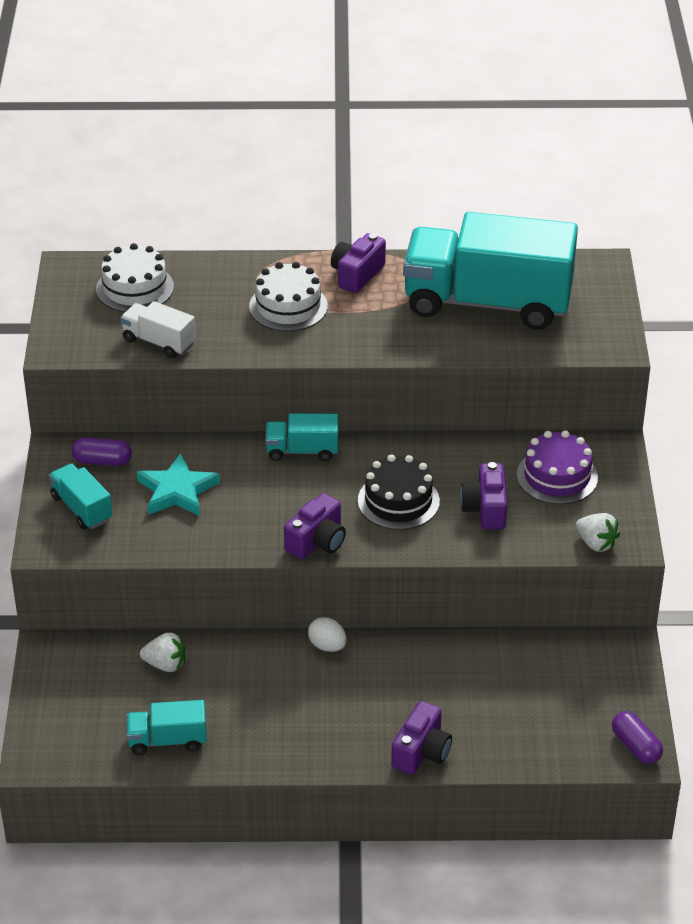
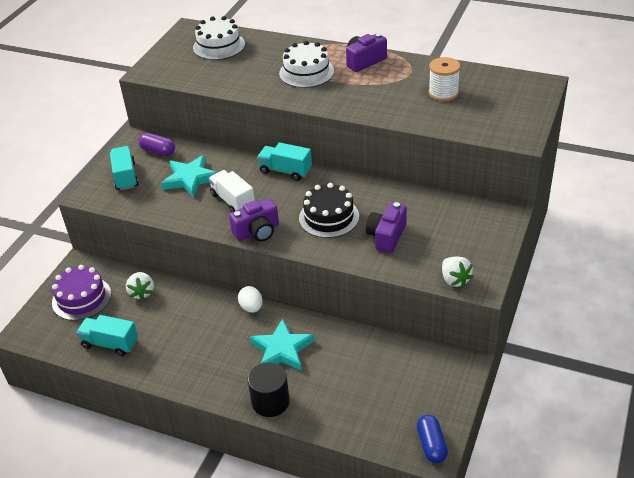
camera: 25 degrees right, 0 degrees up
white truck [120,301,196,358] -> white truck moved to [208,170,255,212]
white strawberry [140,633,185,672] -> white strawberry turned 45 degrees clockwise [126,272,154,300]
purple camera [391,701,452,775] -> black cylinder [248,362,290,417]
turquoise truck [403,212,578,330] -> white spool [429,57,460,102]
purple cake [517,431,598,505] -> purple cake moved to [52,265,111,321]
purple capsule [612,711,663,764] -> blue capsule [417,415,448,463]
none -> turquoise star [250,318,314,371]

